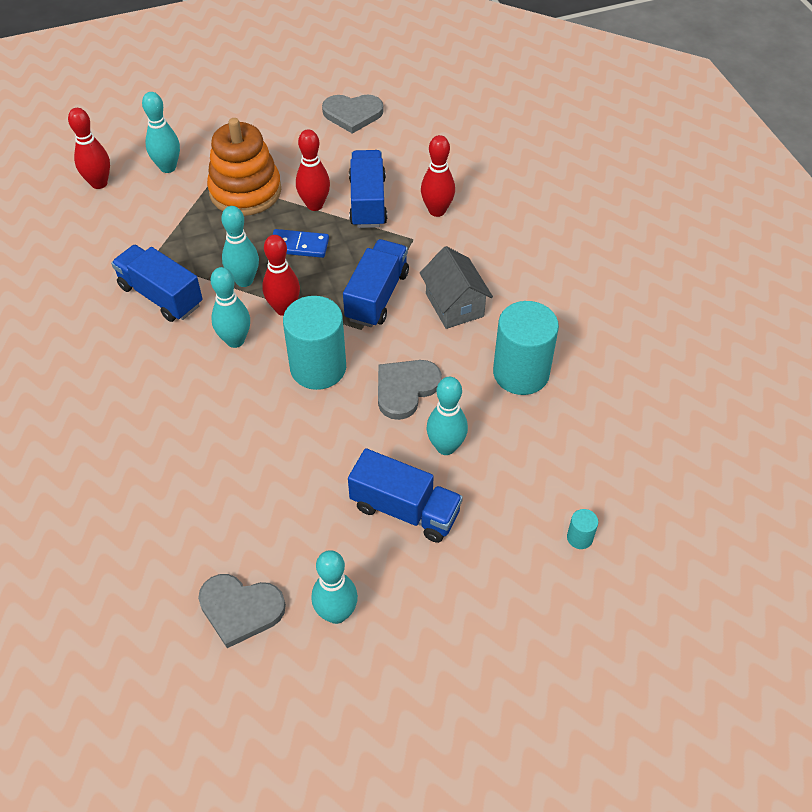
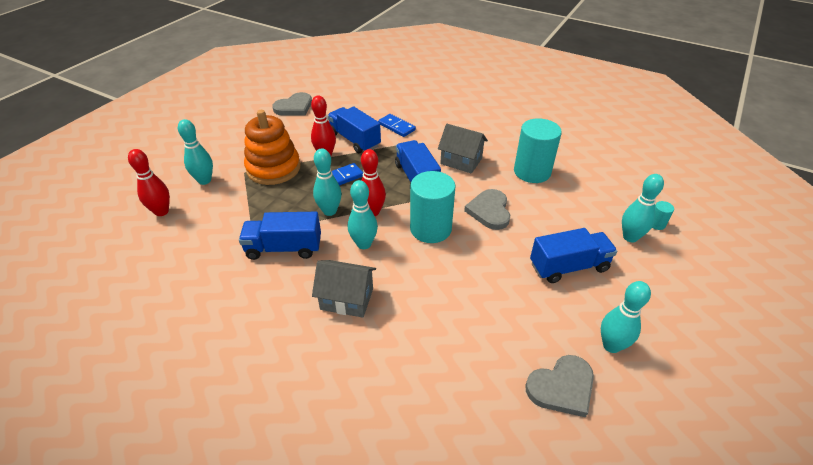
camera: 40 degrees left, 10 degrees down
red bowling pin [421,135,455,217] -> blue domino [378,114,416,137]
turquoise bowling pin [427,377,468,455] -> turquoise bowling pin moved to [622,174,664,242]
none -> grey house [312,260,376,318]

